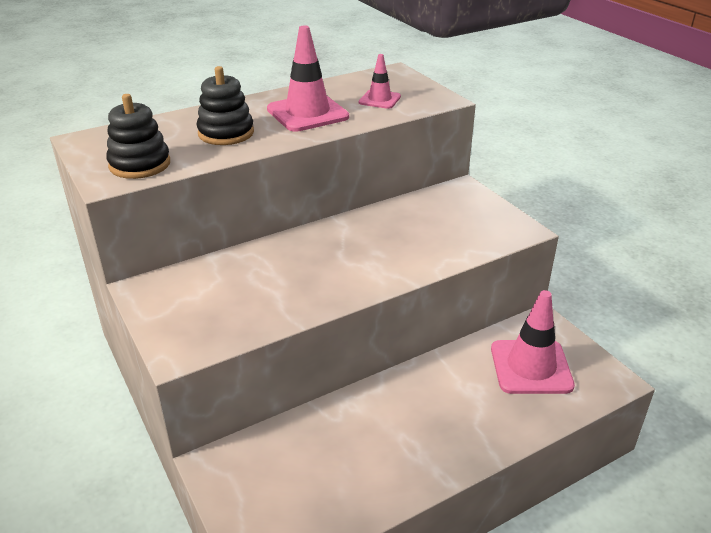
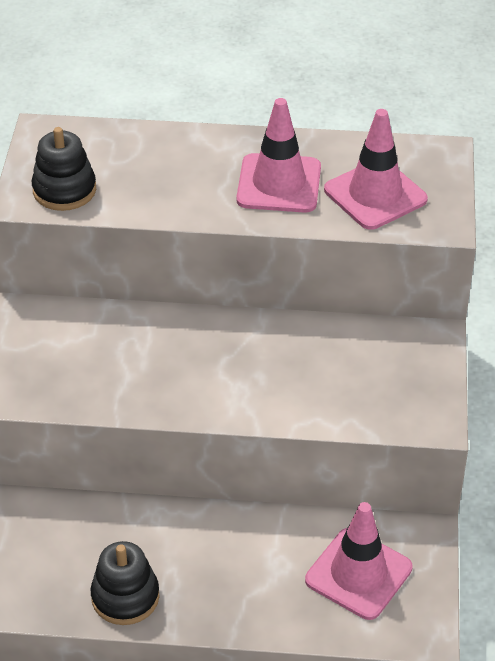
camera: 35 degrees right, 10 degrees up
black stacking toy [197,66,254,145] -> black stacking toy moved to [90,541,159,625]
pink traffic cone [359,54,401,109] -> pink traffic cone [324,109,428,230], size x1.80

